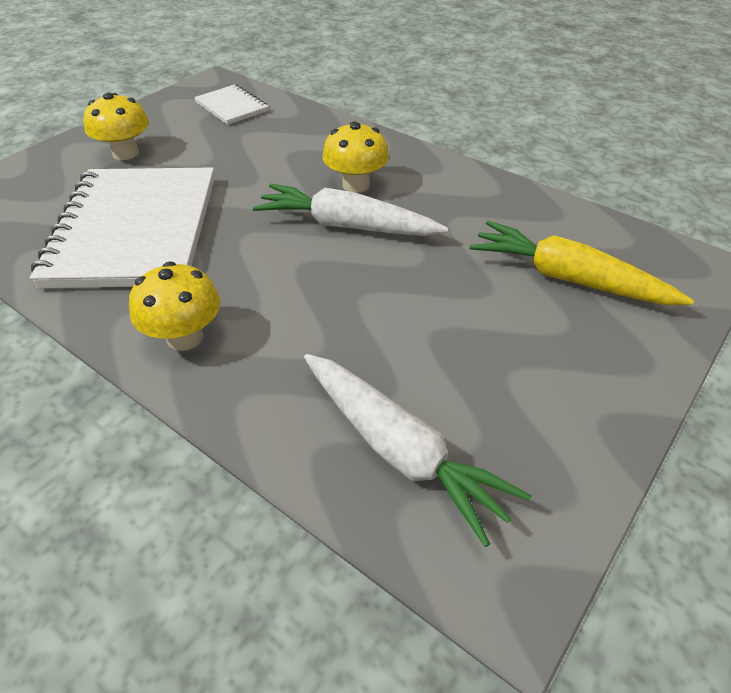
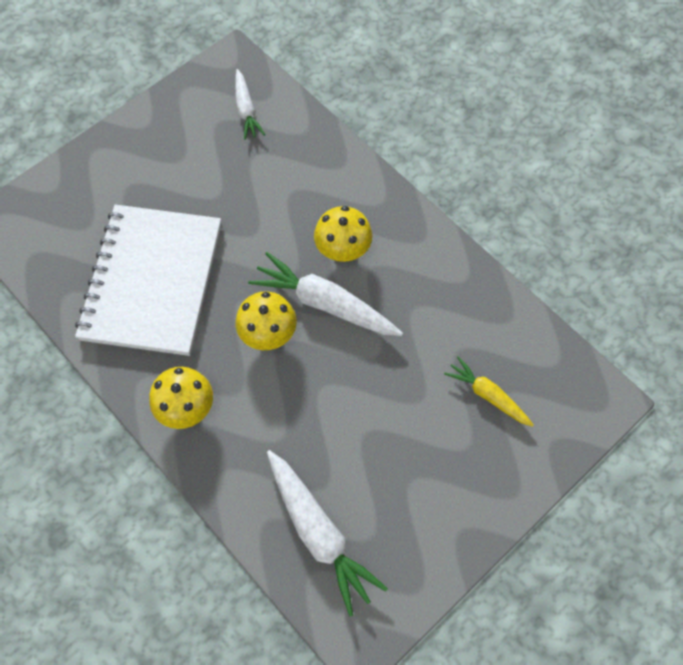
camera: 10 degrees right, 20 degrees up
yellow mushroom [84,93,149,160] -> yellow mushroom moved to [235,291,297,350]
white notebook [194,84,269,125] -> white carrot [235,69,265,140]
yellow carrot [470,221,694,305] -> yellow carrot [444,356,534,427], size x0.59

